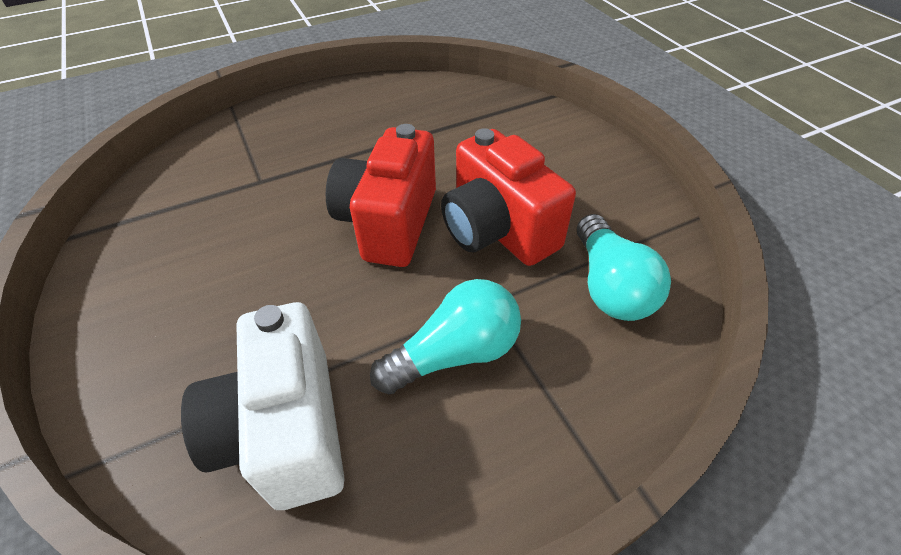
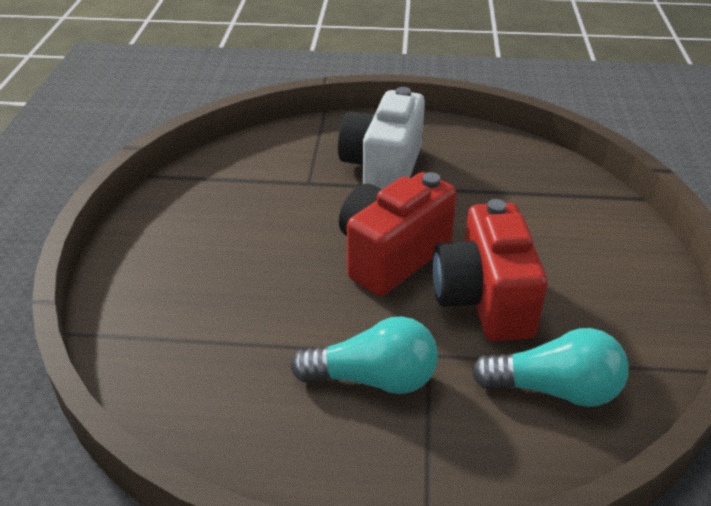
camera: 30 degrees right, 10 degrees down
white camera [181,302,345,510] -> white camera moved to [338,87,425,189]
turquoise light bulb [577,214,671,321] -> turquoise light bulb turned 105 degrees counterclockwise [472,328,629,407]

